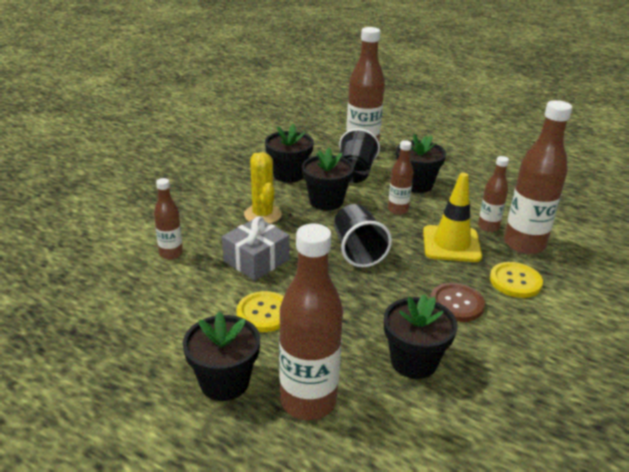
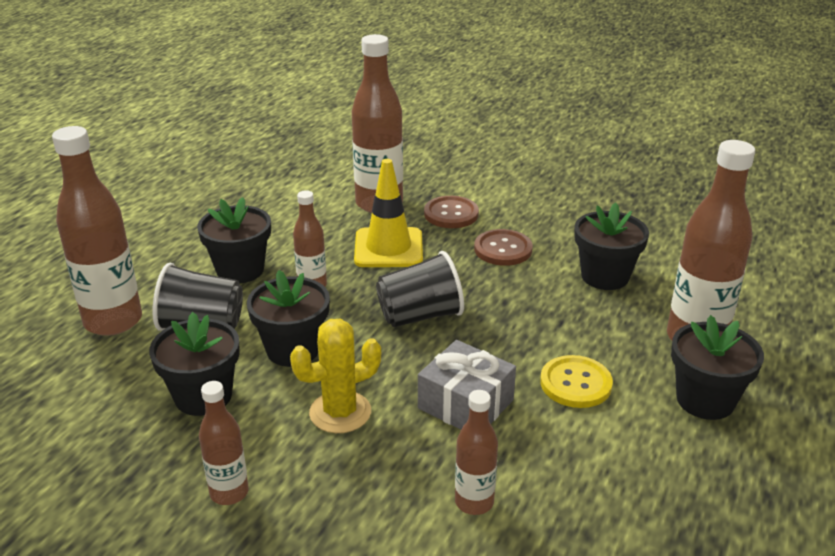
camera: 95 degrees left, 0 degrees up
brown bottle [478,156,509,232] -> brown bottle moved to [199,381,249,505]
yellow button [490,262,543,298] -> brown button [424,196,479,228]

